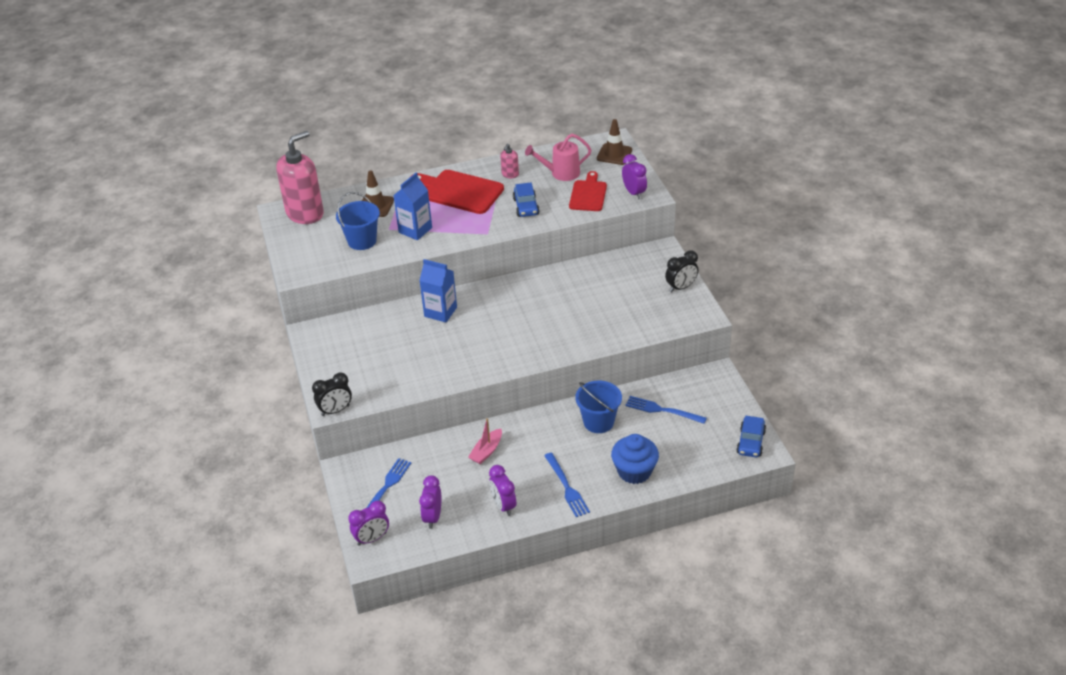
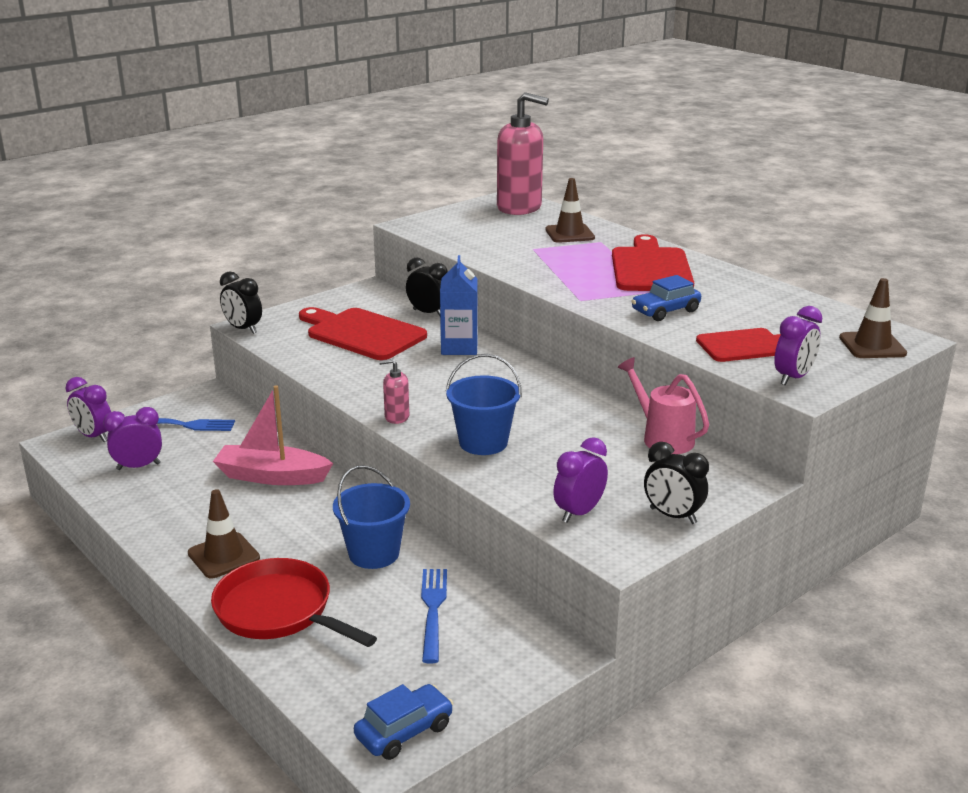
camera: 65 degrees right, 15 degrees down
blue bucket [336,192,380,250] -> blue bucket moved to [446,354,522,455]
blue carton [393,173,432,240] -> none
pink boat [468,418,502,464] -> pink boat [213,385,333,485], size x1.65
purple clock [489,465,516,516] -> purple clock moved to [553,437,608,523]
pink soap dispenser [500,144,519,178] -> pink soap dispenser moved to [379,359,409,424]
pink watering can [525,134,591,181] -> pink watering can moved to [618,357,709,454]
blue fork [544,452,590,517] -> brown traffic cone [188,489,260,578]
blue cupcake [611,434,659,484] -> red pan [211,558,377,647]
blue car [736,416,766,457] -> blue car turned 150 degrees clockwise [354,684,453,760]
none -> red cutting board [299,307,427,360]
none -> black clock [406,258,448,316]

